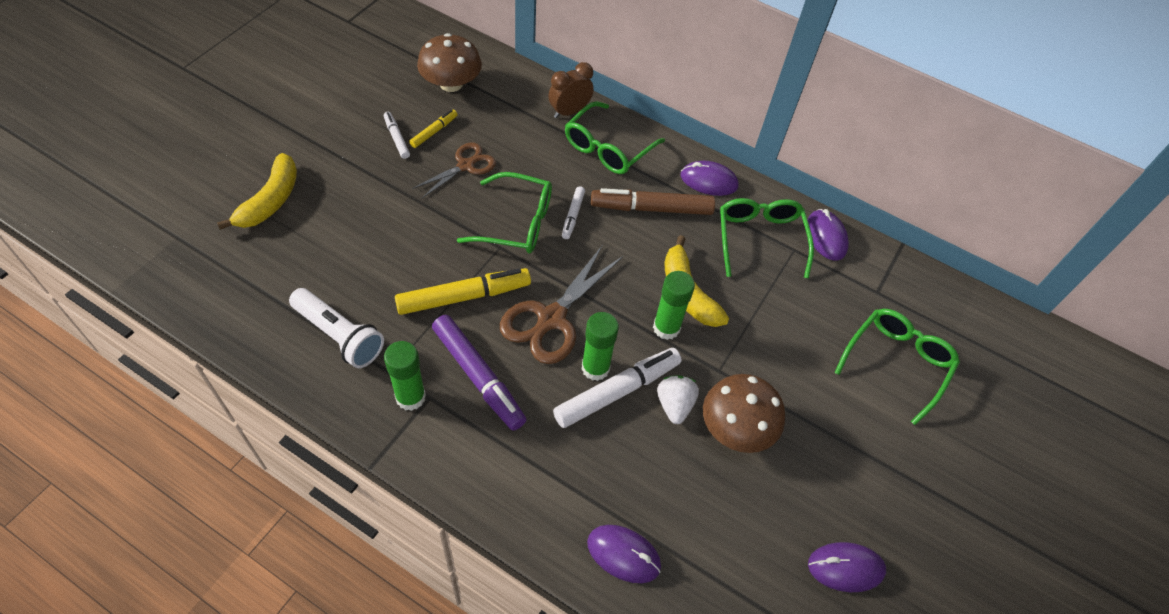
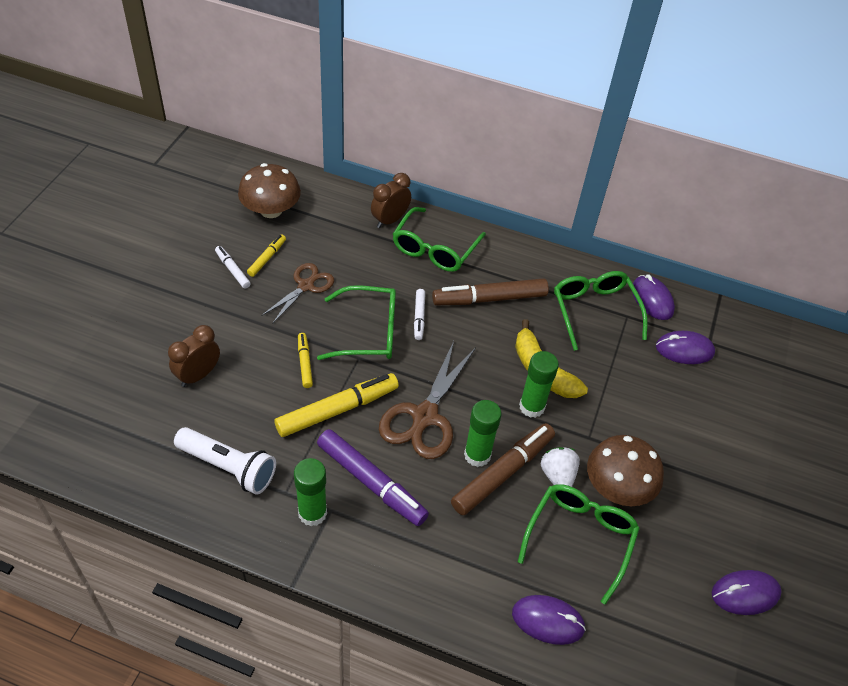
camera: 10 degrees left, 5 degrees down
yellow banana [217,153,297,230] -> none
white marker [553,348,682,428] -> brown marker [451,423,555,515]
purple mouse [681,161,738,196] -> purple mouse moved to [656,331,715,364]
green glasses [834,309,960,425] -> green glasses moved to [518,484,640,605]
none -> brown clock [168,325,220,387]
none -> yellow marker [298,333,313,388]

